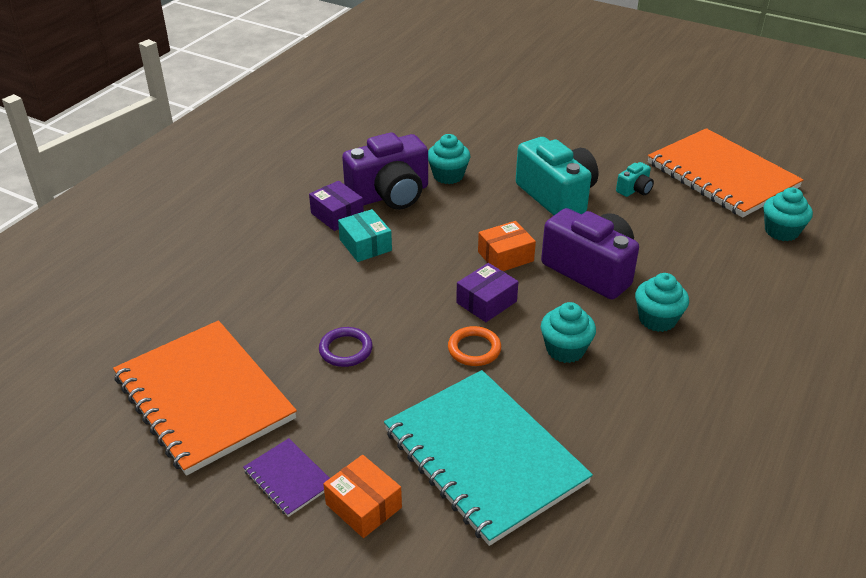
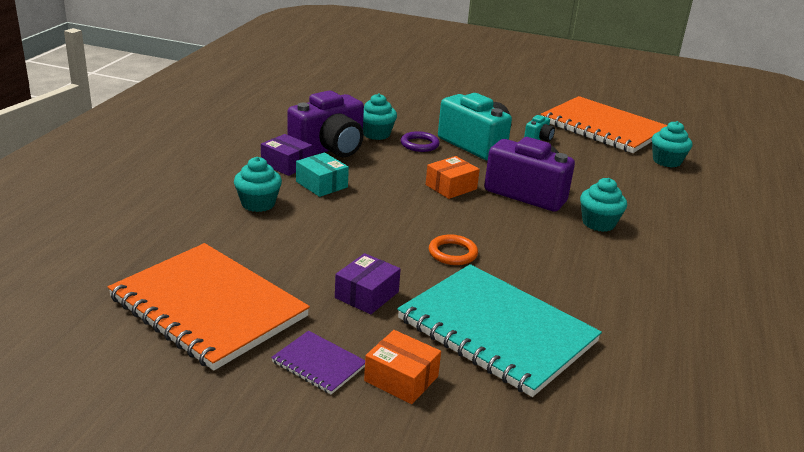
camera: 15 degrees left, 10 degrees down
purple ring [319,327,373,367] -> purple ring moved to [401,131,440,152]
purple box [456,263,518,322] -> purple box moved to [335,253,401,314]
turquoise cupcake [541,302,596,363] -> turquoise cupcake moved to [234,157,282,212]

